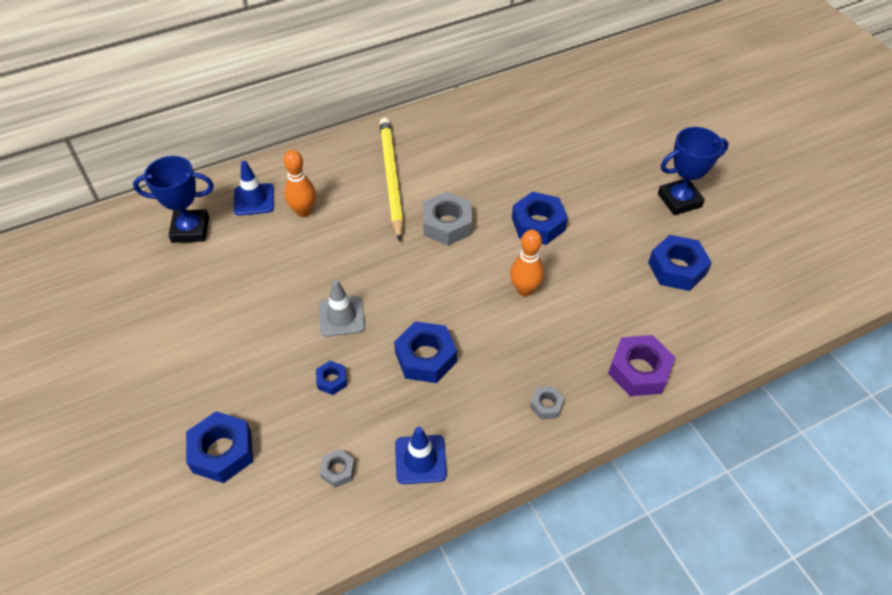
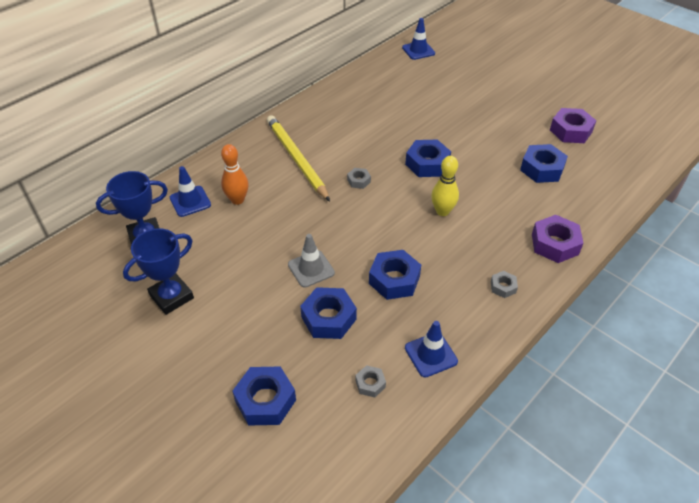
camera: 20 degrees left, 5 degrees down
blue nut [316,361,347,395] -> blue nut [300,287,357,339], size x1.92
grey nut [423,192,472,246] -> grey nut [347,168,371,189], size x0.52
orange bowling pin [510,229,544,296] -> yellow bowling pin [431,156,459,216]
blue trophy [658,127,729,215] -> blue trophy moved to [123,228,194,315]
none -> blue traffic cone [402,18,435,60]
none -> purple nut [550,108,596,143]

